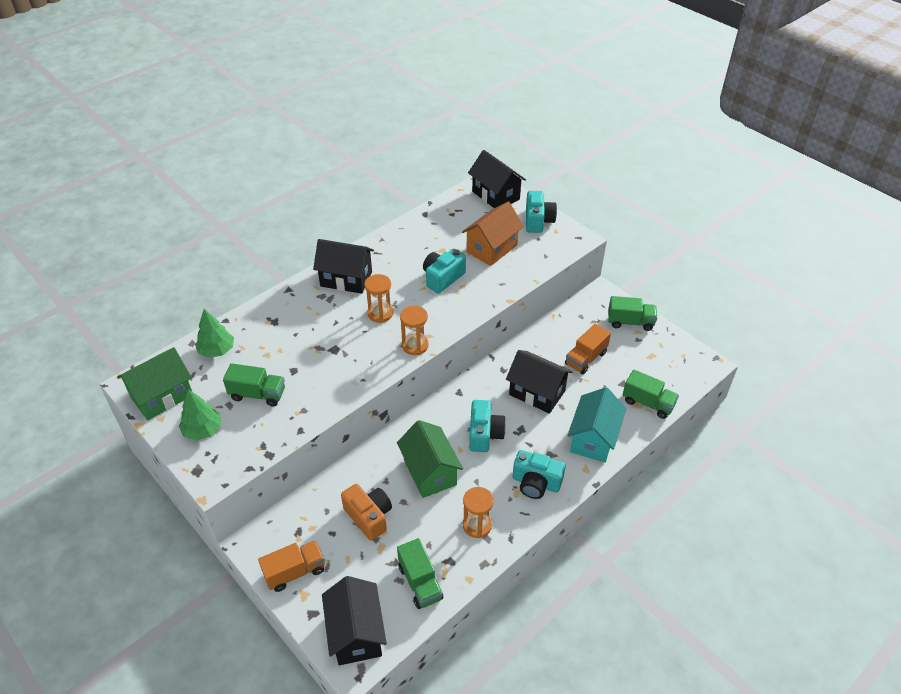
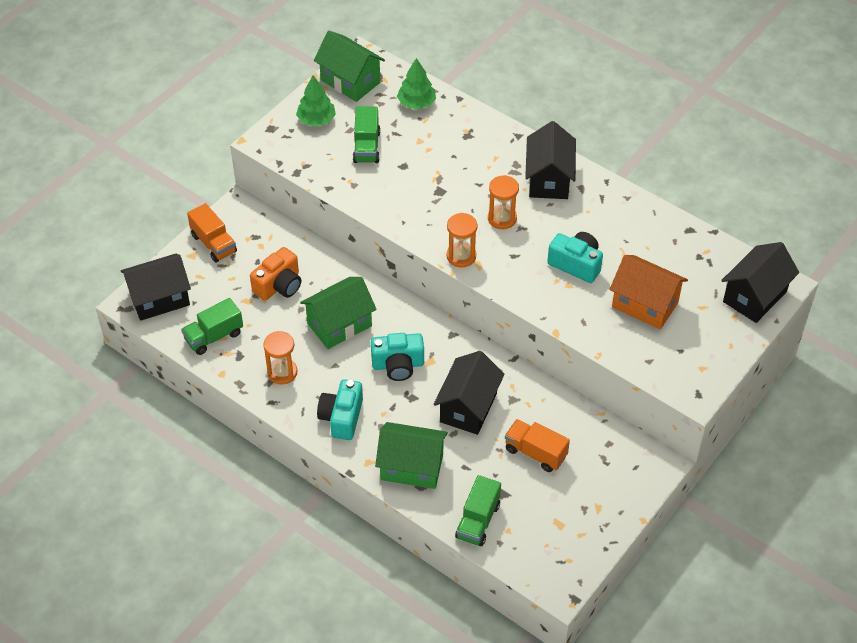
camera: 80 degrees right, 5 degrees up
turquoise camera [526,191,557,233] -> none
turquoise house [567,387,626,463] -> green house [375,422,448,489]
green truck [608,296,657,331] -> none

